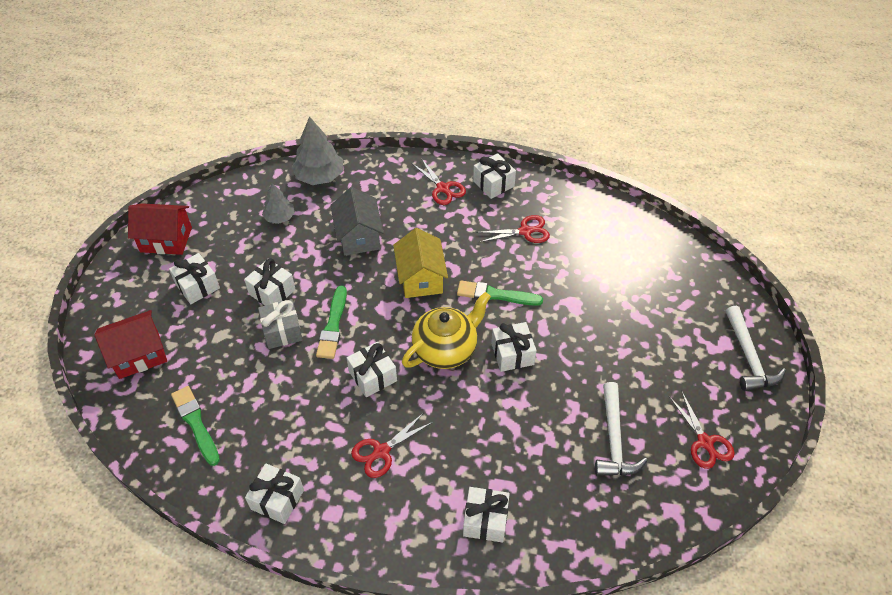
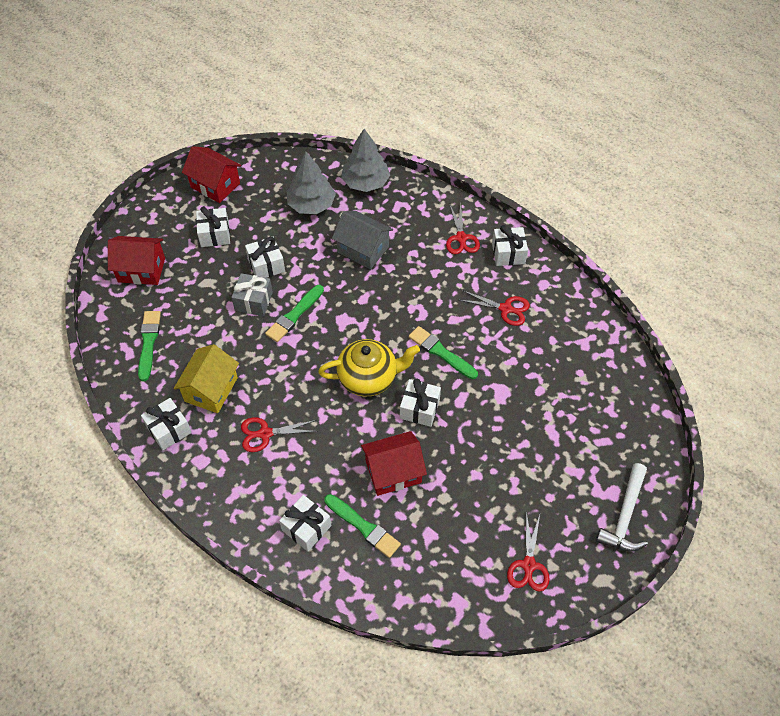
camera: 30 degrees right, 5 degrees up
grey tree [262,183,295,224] -> grey tree [287,152,336,214], size x1.65
grey house [330,187,384,255] -> grey house turned 75 degrees counterclockwise [332,211,393,269]
white gift [347,342,397,397] -> none
yellow house [393,228,448,298] -> yellow house moved to [173,344,239,413]
white hammer [595,382,647,476] -> none
none -> green brush [324,494,401,558]
none -> red house [361,431,427,496]

